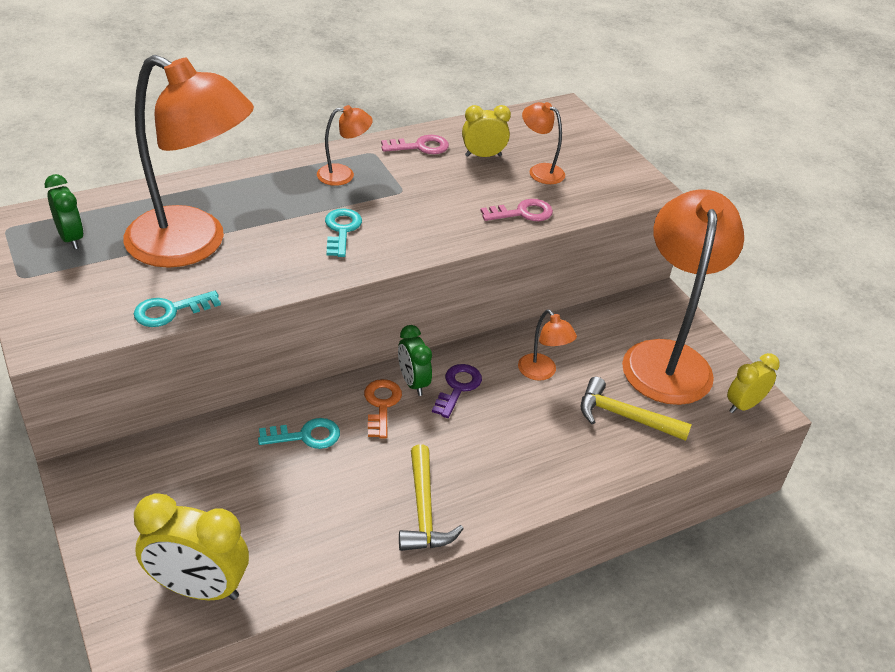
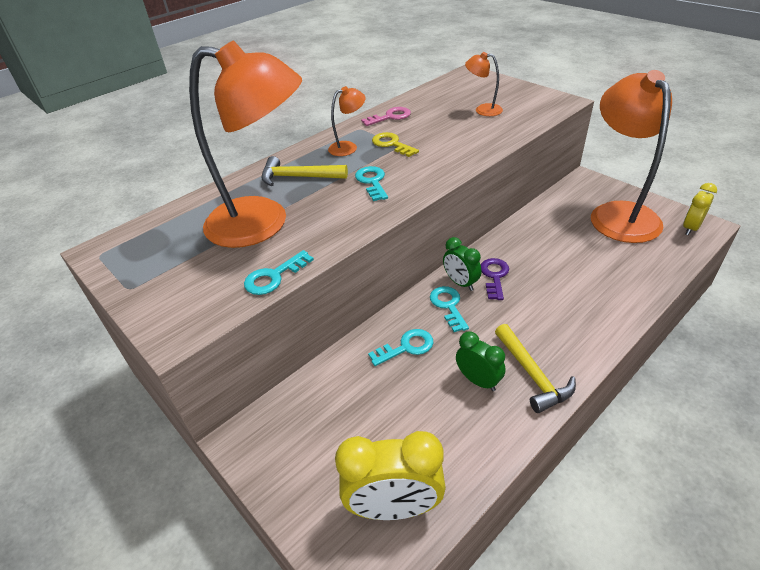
camera: 10 degrees left, 0 degrees up
green clock [45,174,84,249] -> green clock moved to [456,332,506,391]
orange key [364,379,402,439] -> turquoise key [430,286,469,332]
yellow clock [462,105,511,157] -> none
pink key [480,199,553,221] -> none
orange lamp [518,310,577,381] -> none
yellow hammer [581,377,692,441] -> yellow hammer moved to [261,156,348,186]
none -> yellow key [372,132,419,157]

